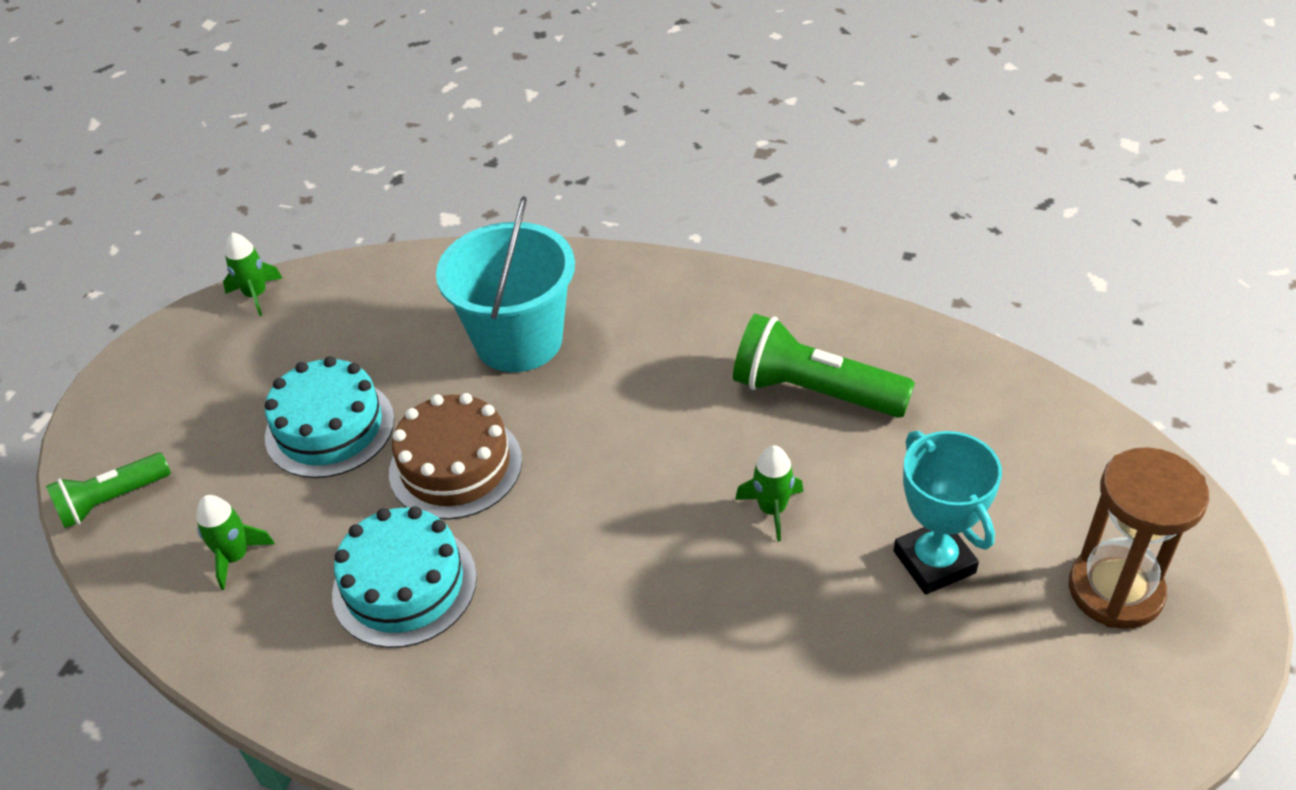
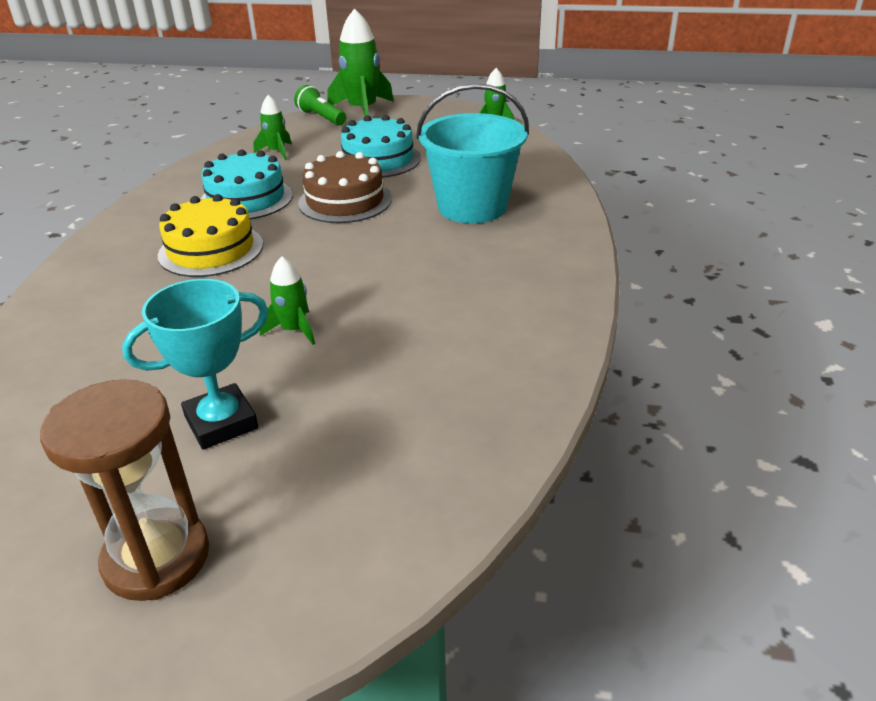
camera: 80 degrees right, 10 degrees down
green flashlight [733,314,915,418] -> none
none -> yellow cake [158,194,263,277]
none -> green rocket [327,8,394,116]

